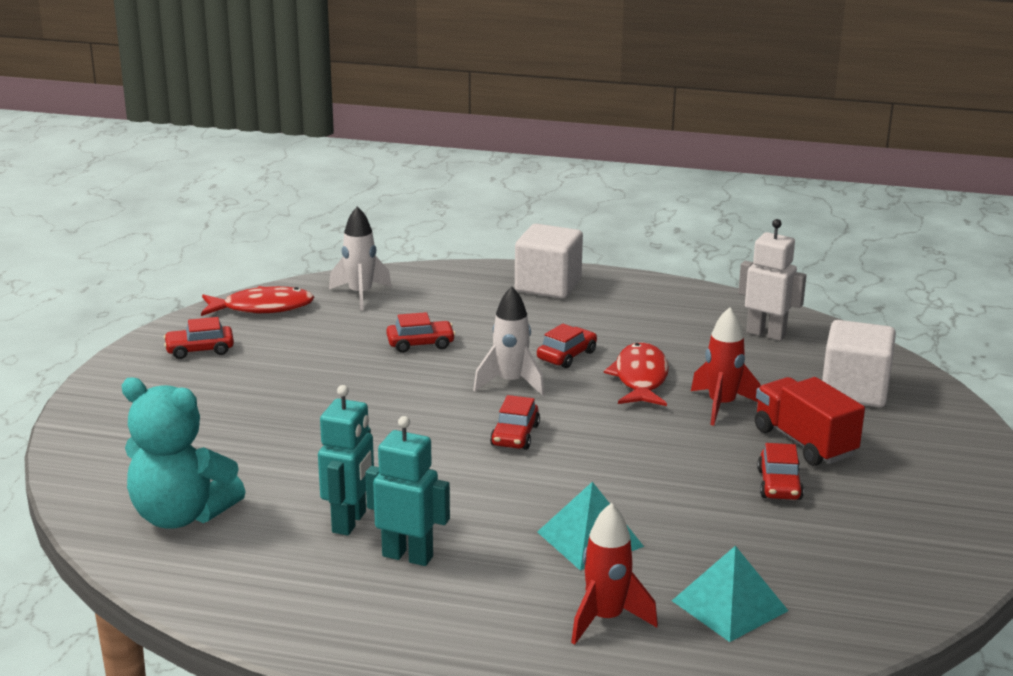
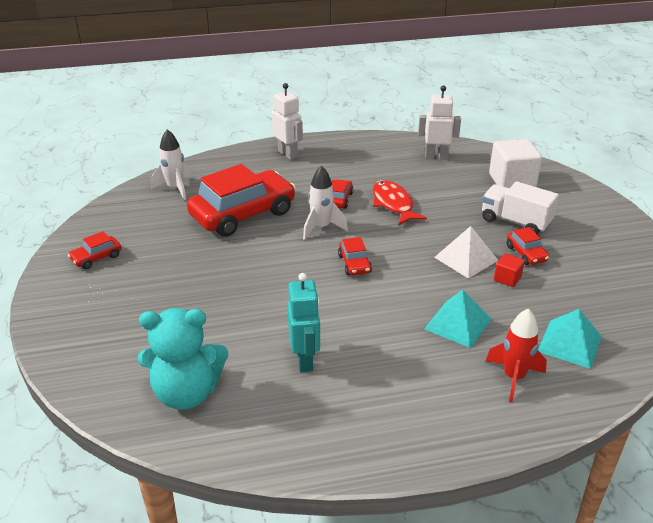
camera: 25 degrees left, 10 degrees up
red fish [201,286,314,316] -> none
turquoise robot [366,416,450,566] -> none
red car [386,312,456,353] -> red car [187,164,296,237], size x2.30
white cube [515,224,583,299] -> white robot [272,83,303,160]
red rocket [691,307,761,426] -> none
red truck [755,377,865,466] -> white truck [482,181,559,234]
none -> white pyramid [434,226,499,279]
none -> red cube [494,254,525,287]

